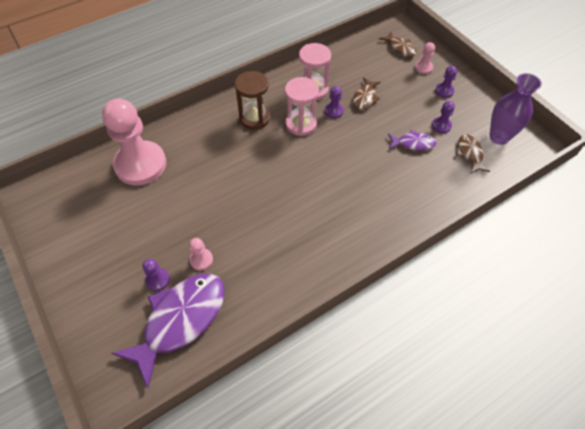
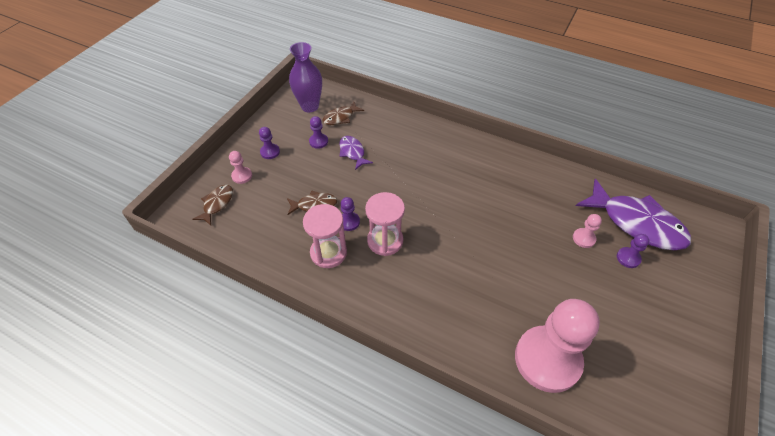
camera: 120 degrees left, 5 degrees down
purple fish [111,274,225,388] -> purple fish turned 150 degrees counterclockwise [576,179,691,250]
brown hourglass [235,71,270,130] -> none

